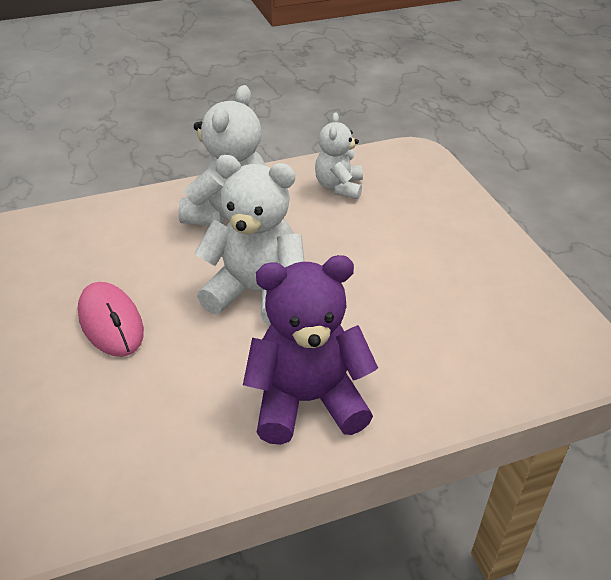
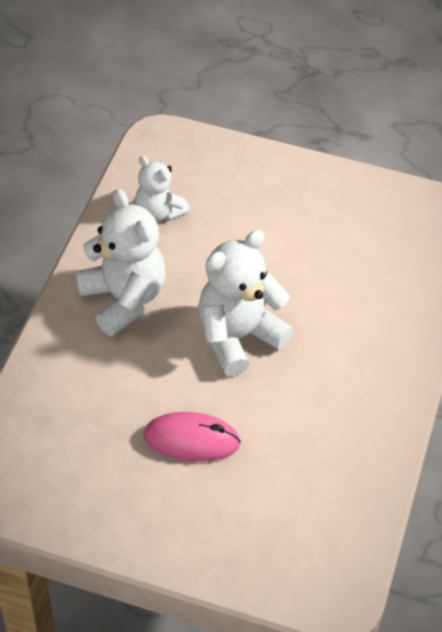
camera: 55 degrees left, 10 degrees up
purple teddy bear [243,255,378,445] -> none

